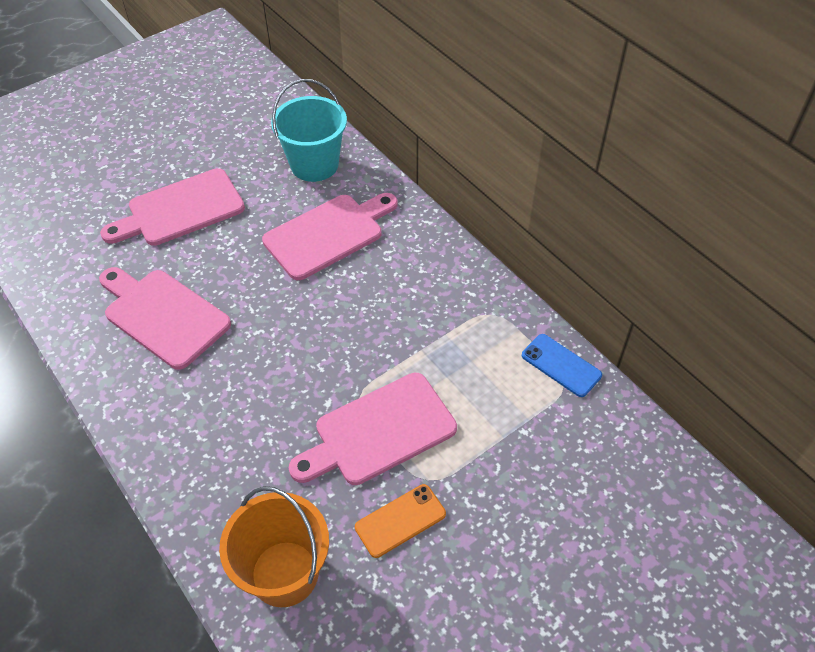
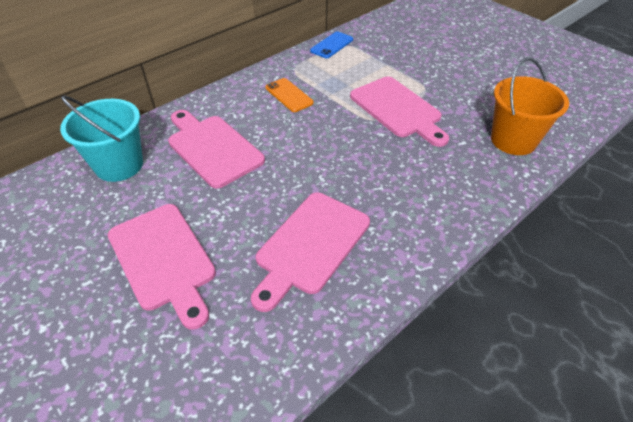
camera: 95 degrees left, 5 degrees down
orange phone [355,484,446,558] -> orange phone moved to [265,78,314,112]

